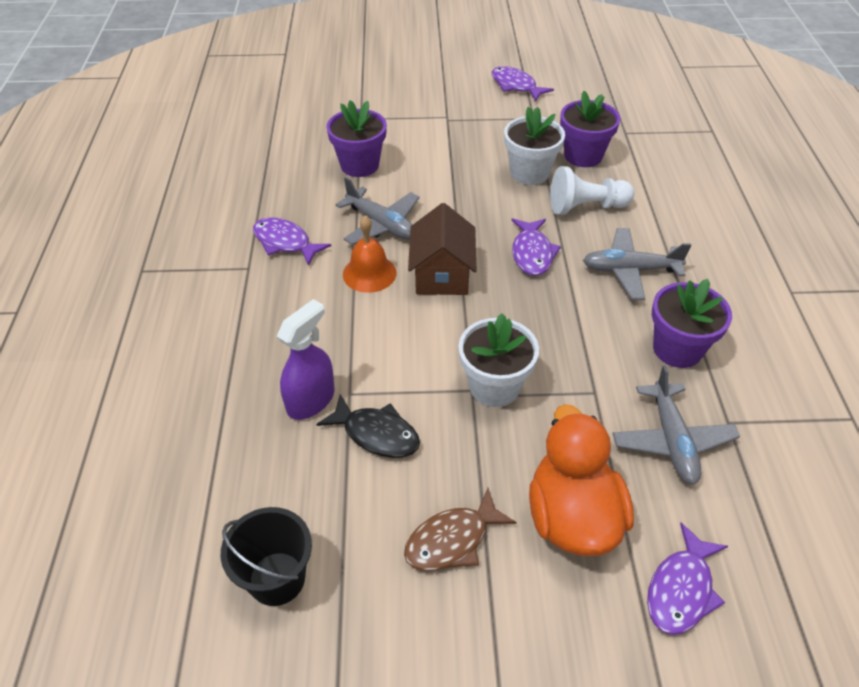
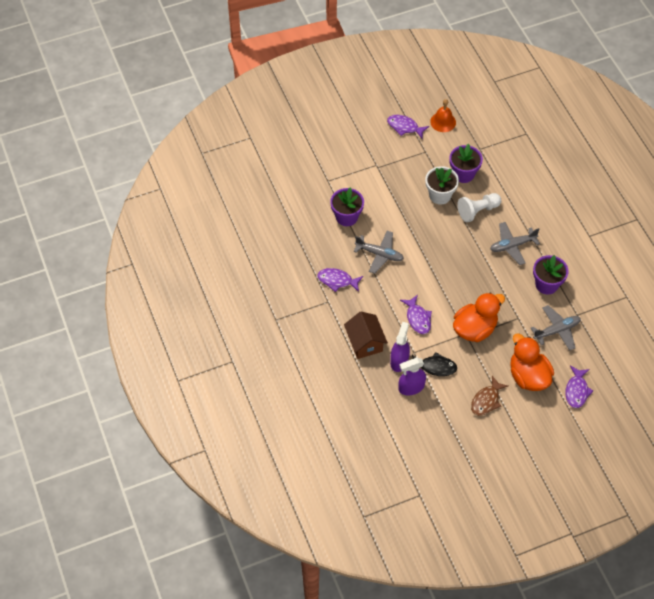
camera: 20 degrees left, 10 degrees up
black bucket [221,507,312,606] -> none
orange bell [343,216,396,293] -> orange bell moved to [430,99,456,132]
brown house [408,203,476,295] -> brown house moved to [344,312,388,359]
white flower pot [458,313,539,407] -> orange duck [453,292,505,342]
purple fish [511,219,561,276] -> purple fish moved to [400,295,432,334]
grey plane [612,365,740,485] -> grey plane turned 90 degrees counterclockwise [531,305,581,351]
none -> purple spray bottle [398,358,426,395]

